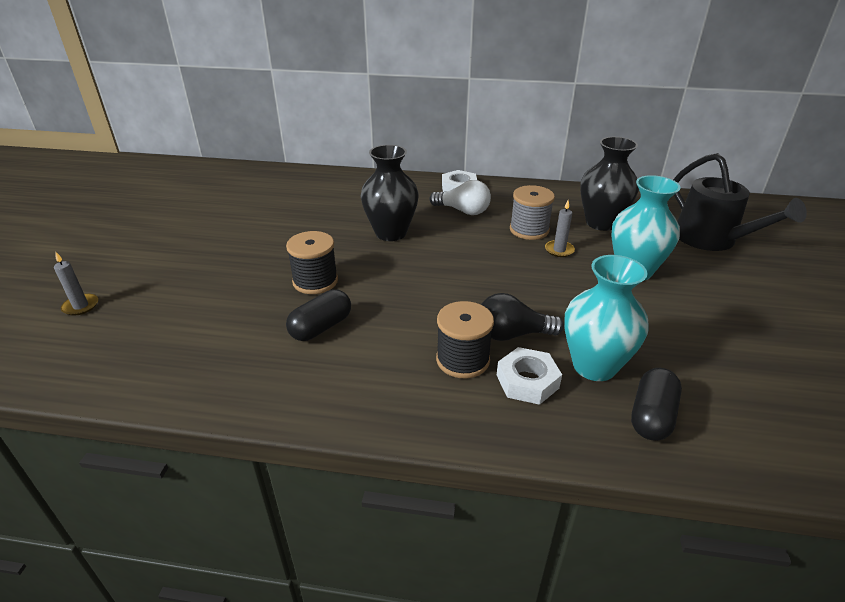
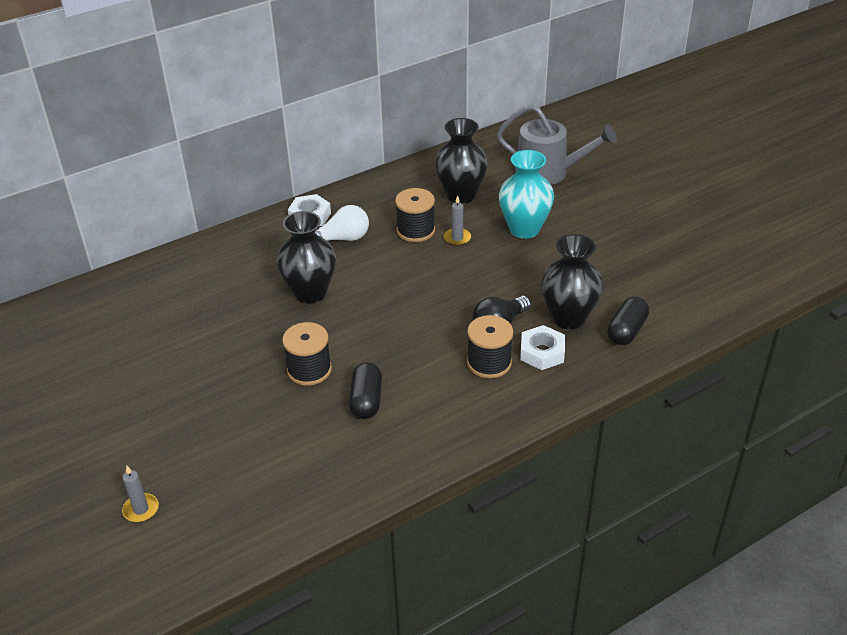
camera: 40 degrees left, 5 degrees up
grey spool [510,185,555,240] -> black spool [395,188,435,242]
turquoise vase [565,255,649,381] -> black vase [541,234,603,330]
black capsule [631,368,682,440] -> black capsule turned 45 degrees clockwise [607,296,649,345]
black watering can [673,153,807,251] -> grey watering can [497,104,617,185]

